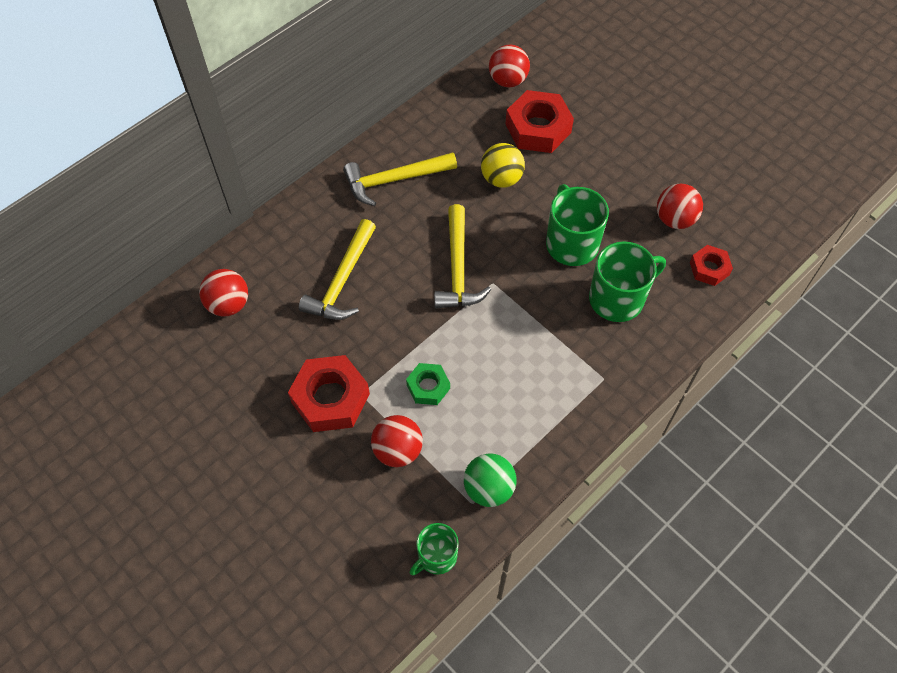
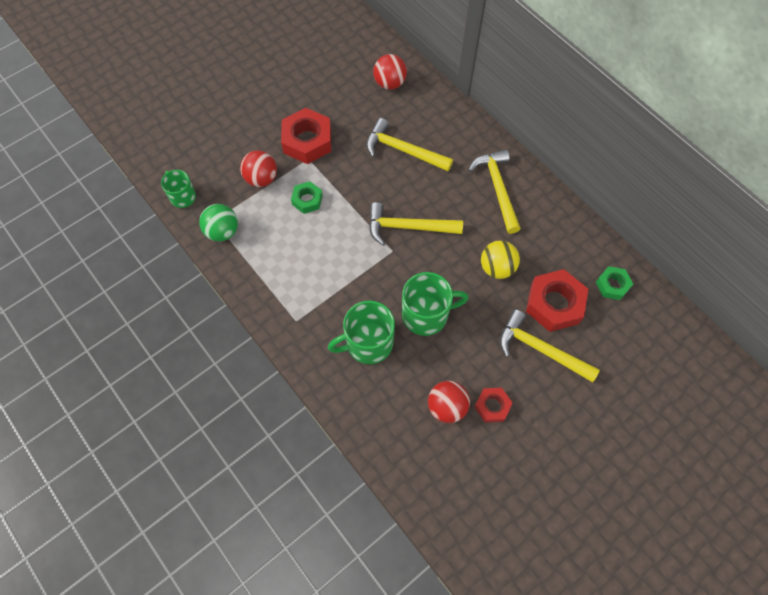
camera: 95 degrees right, 5 degrees up
red ball [489,45,530,87] -> green nut [596,266,633,300]
green mug [589,241,666,322] -> green mug turned 90 degrees clockwise [328,301,395,364]
red nut [690,245,733,286] -> red nut moved to [475,388,513,423]
none -> yellow hammer [500,309,600,382]

